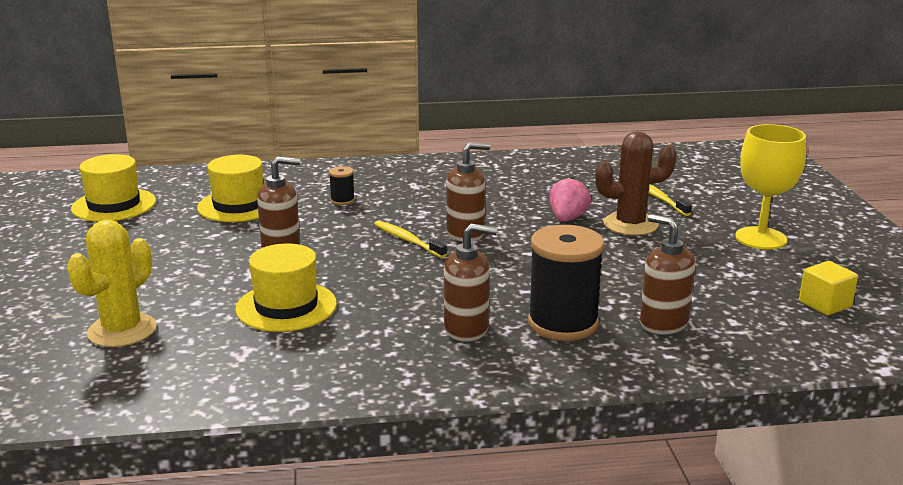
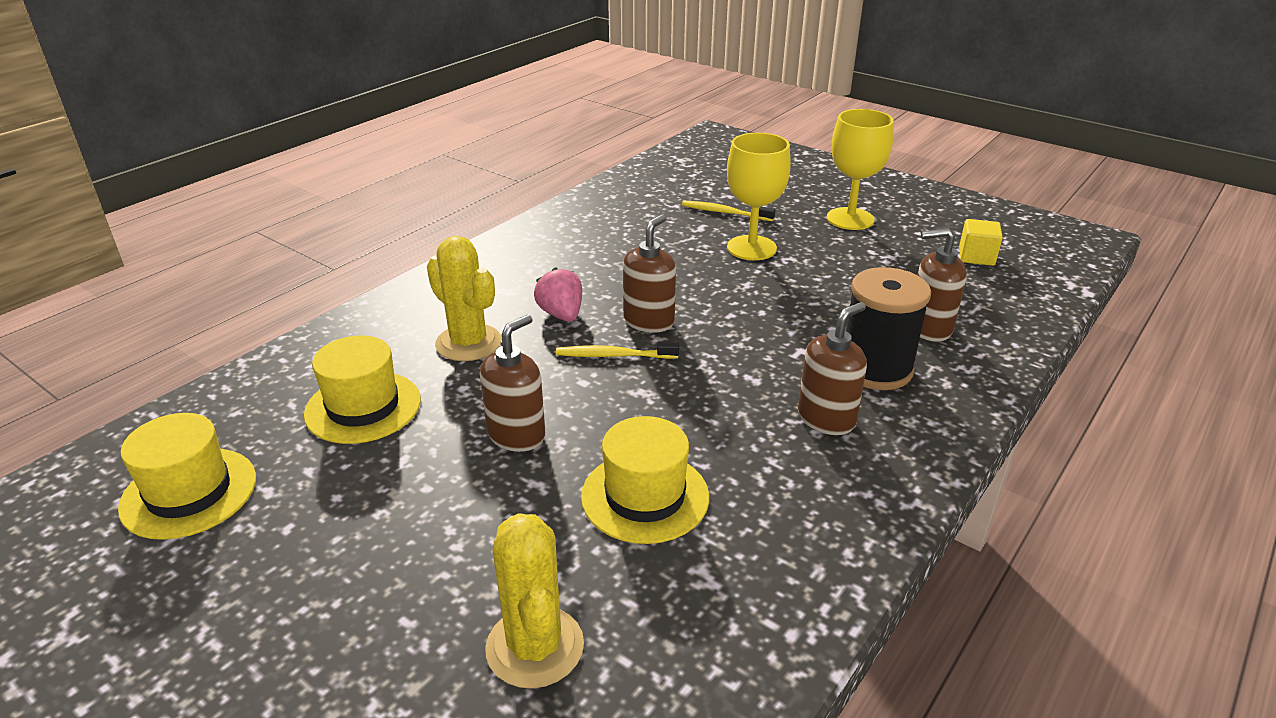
camera: 45 degrees left, 10 degrees up
black spool [329,166,355,205] -> yellow cactus [427,236,501,361]
pink strawberry [549,177,591,222] -> pink strawberry moved to [534,267,582,322]
brown cactus [595,131,677,235] -> yellow goblet [727,133,791,260]

